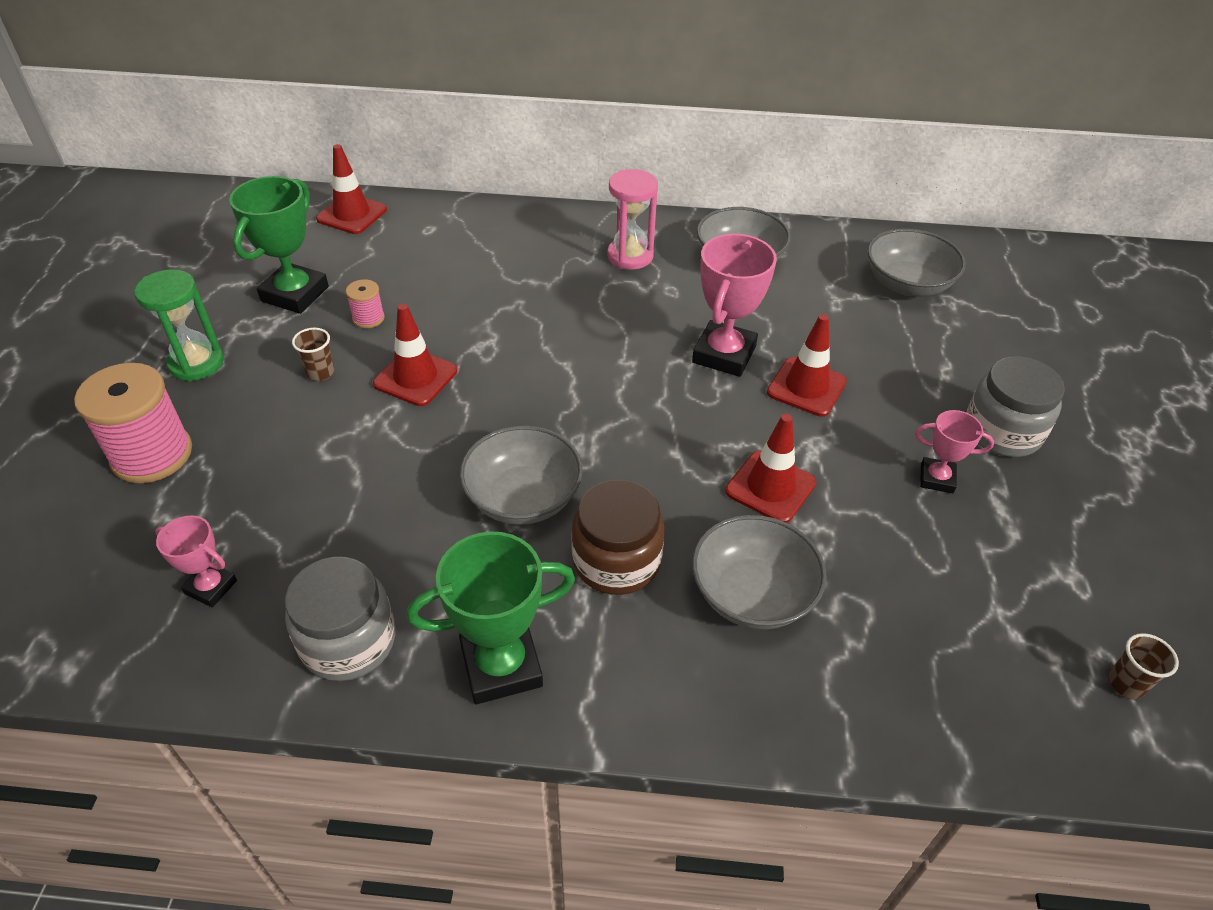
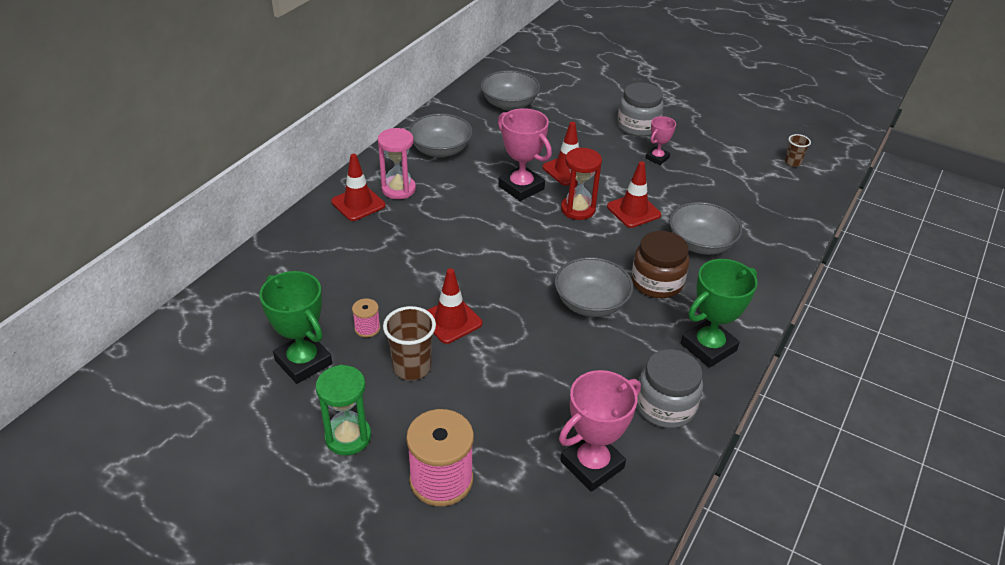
camera: 65 degrees left, 5 degrees down
pink trophy [155,516,237,607] -> pink trophy [559,370,641,492], size x1.78
brown cup [292,328,334,381] -> brown cup [383,306,436,380], size x1.76
red traffic cone [316,144,387,234] -> red traffic cone moved to [331,154,386,221]
green trophy [407,532,575,704] -> green trophy turned 45 degrees clockwise [681,259,758,368]
none -> red hourglass [561,148,602,220]

